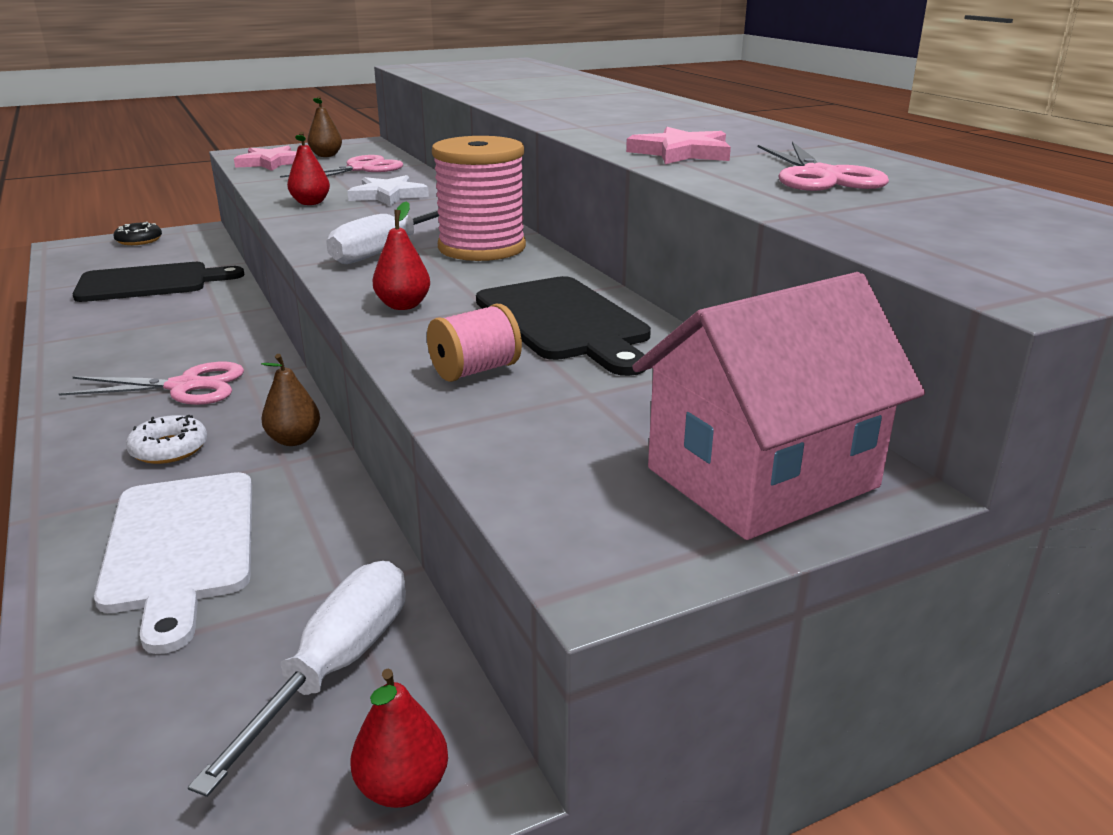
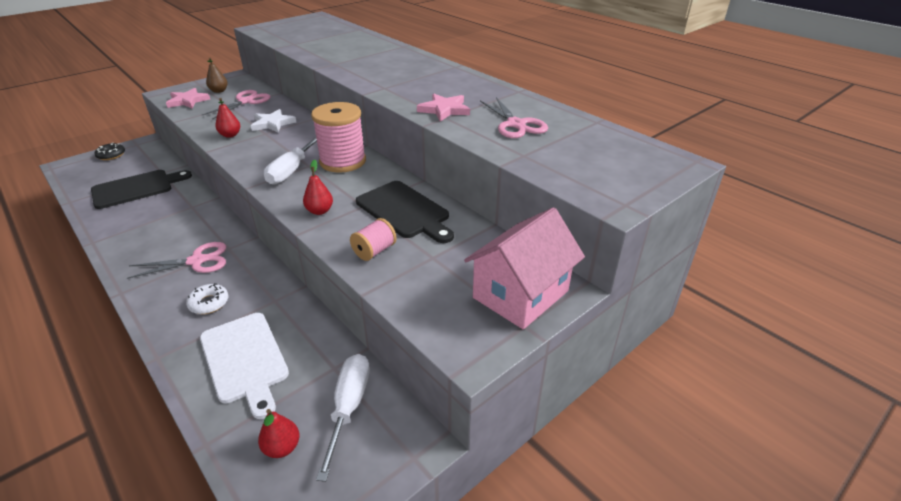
camera: 15 degrees left, 10 degrees up
brown pear [261,354,320,446] -> none
red pear [350,669,448,808] -> red pear moved to [258,409,299,458]

